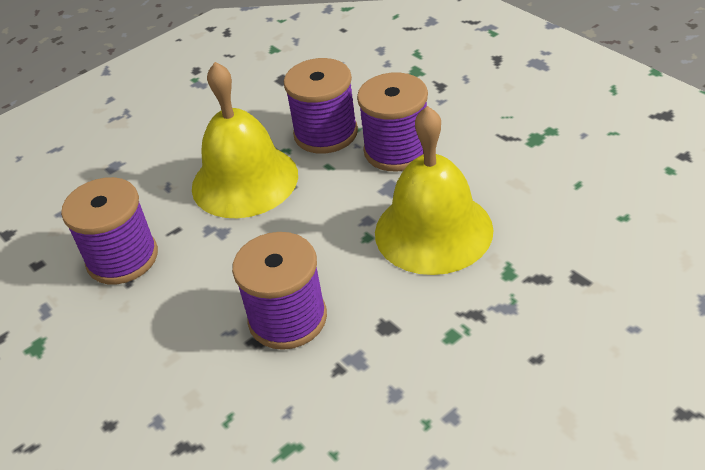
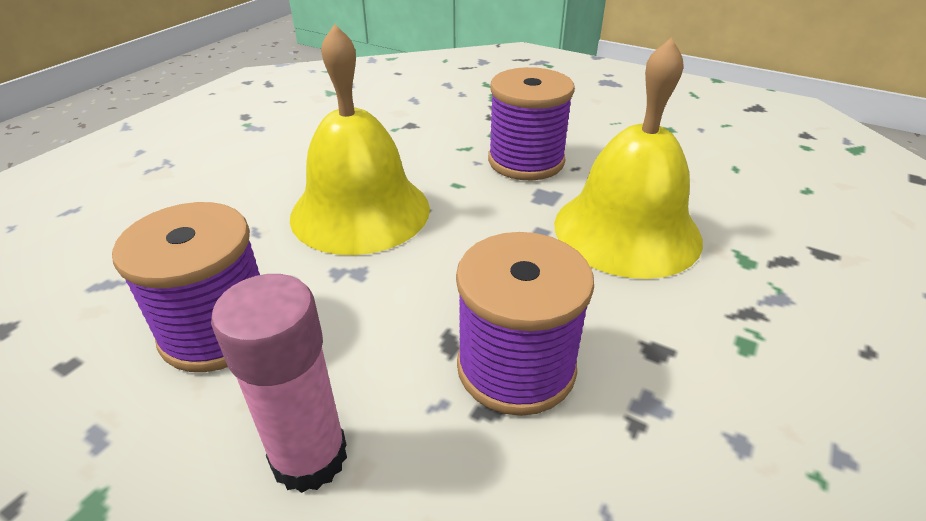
camera: 25 degrees left, 5 degrees down
purple spool [284,58,358,154] -> none
none -> pink glue stick [211,274,347,493]

